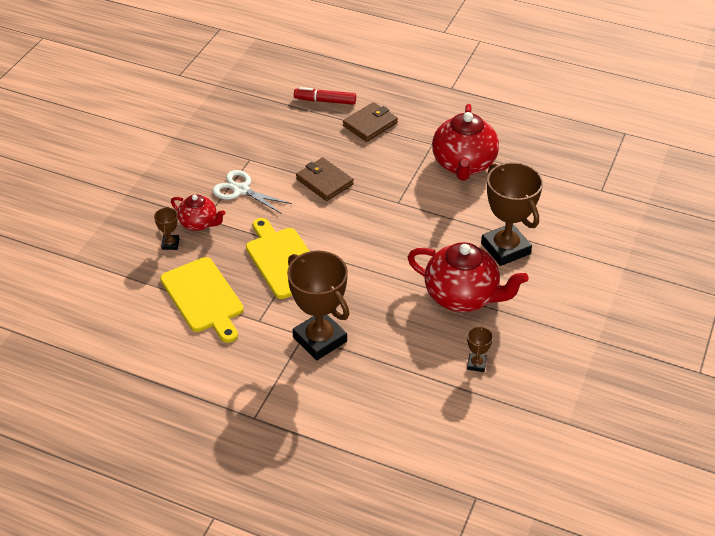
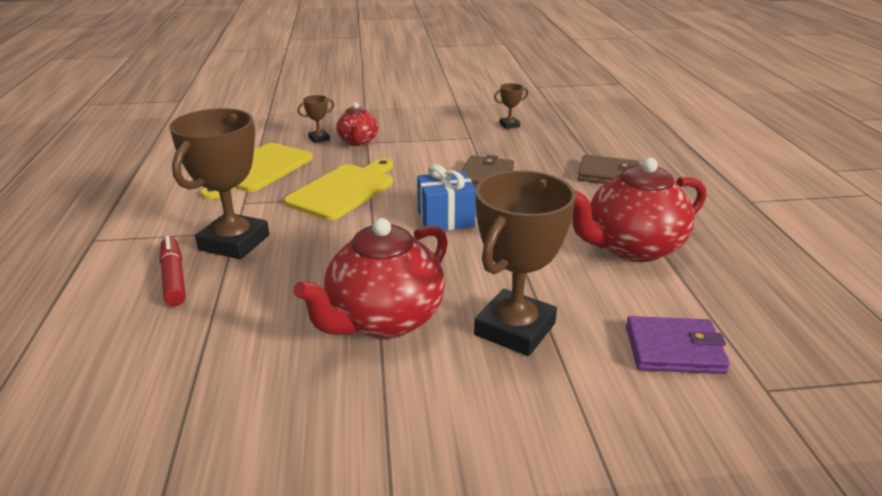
camera: 60 degrees right, 15 degrees down
white scissors [212,170,292,214] -> none
red marker [294,87,356,105] -> red marker moved to [159,236,186,306]
red teapot [408,242,528,312] -> red teapot turned 45 degrees clockwise [293,218,448,339]
brown trophy [467,325,493,372] -> brown trophy moved to [494,83,528,129]
none -> blue gift [417,164,476,231]
none -> purple wallet [626,316,730,374]

